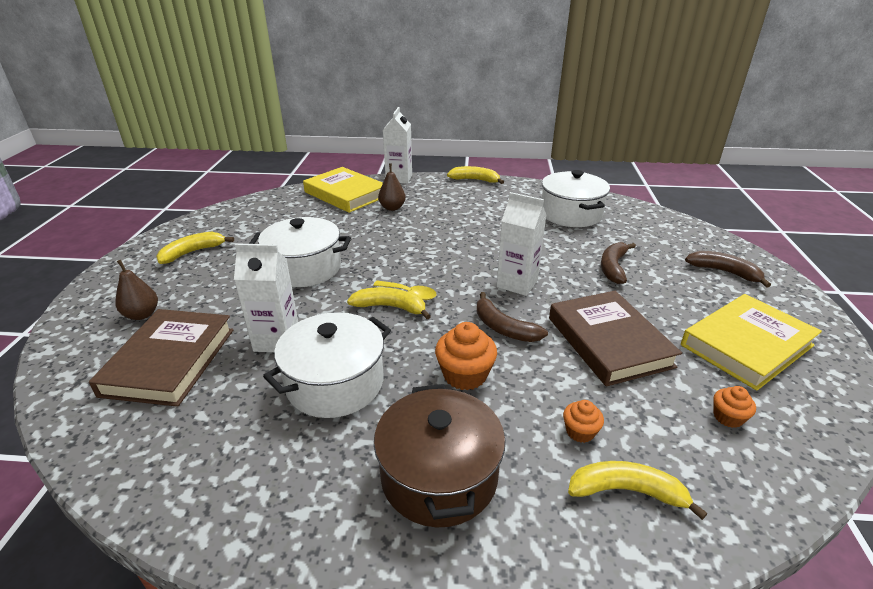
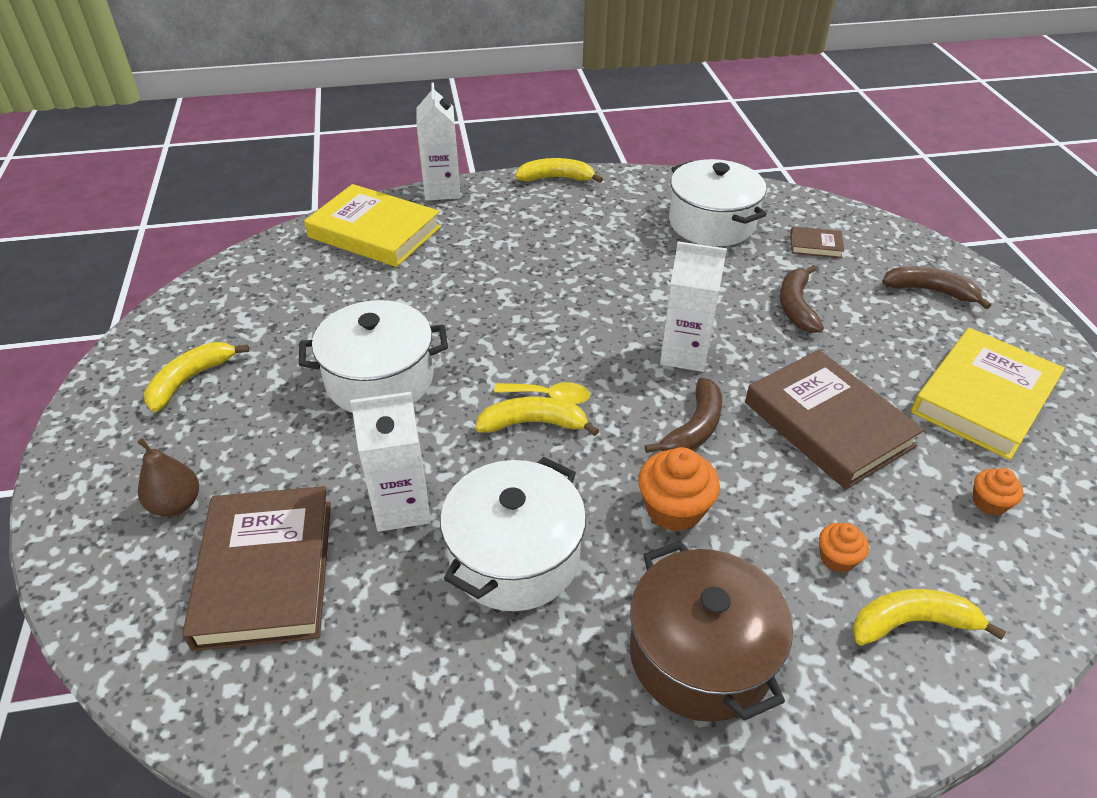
camera: 15 degrees left, 10 degrees up
brown pear [378,163,406,211] -> none
brown banana [477,292,548,342] -> brown banana turned 90 degrees counterclockwise [645,378,722,453]
none -> brown book [790,226,844,258]

